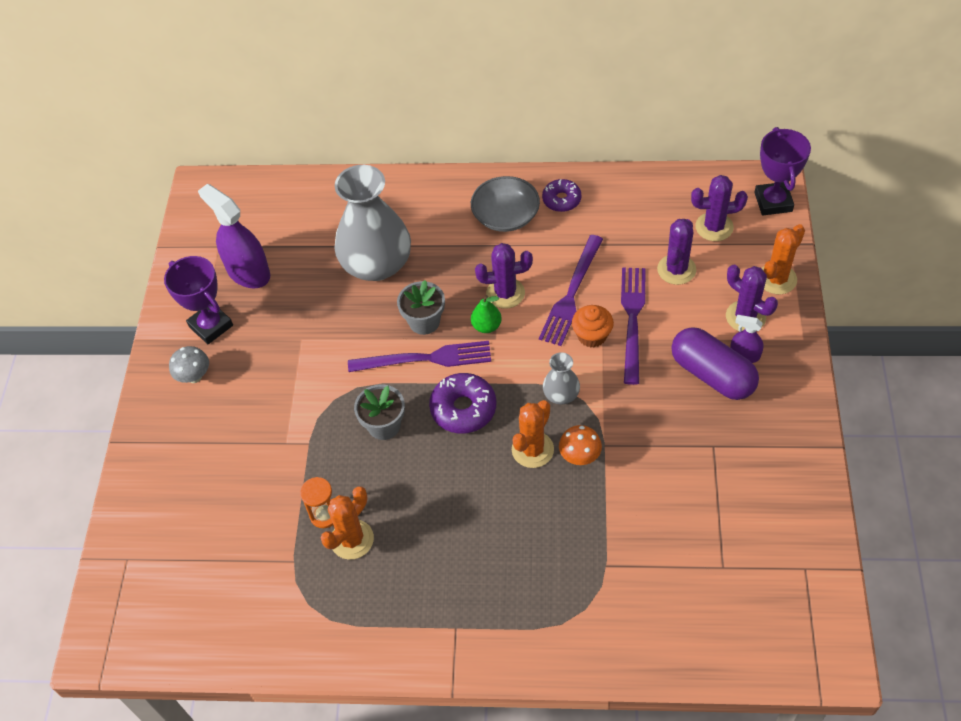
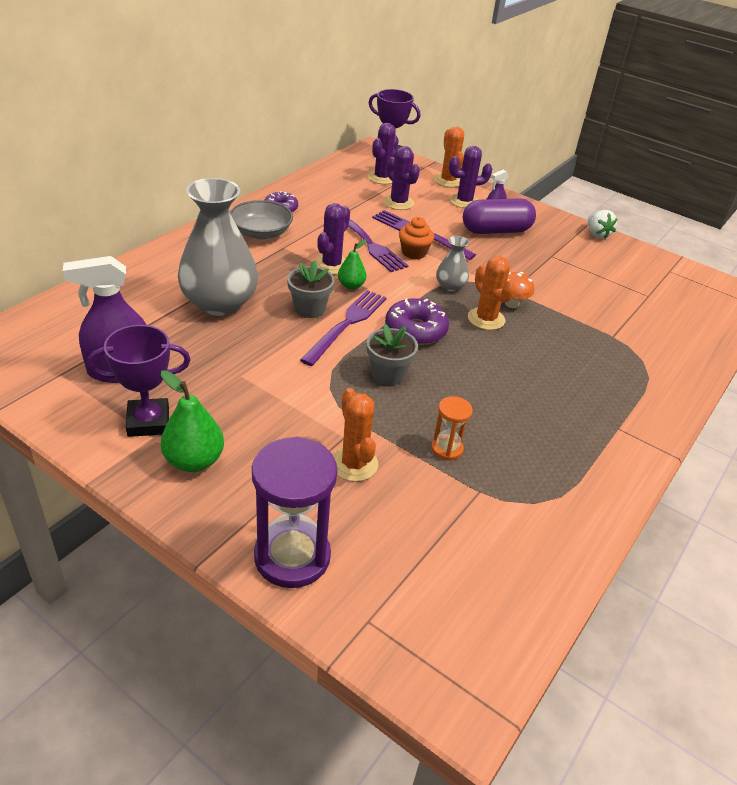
camera: 65 degrees left, 15 degrees down
grey mushroom [169,346,209,383] -> green pear [161,370,224,472]
orange cactus [320,486,374,560] -> orange cactus moved to [333,388,378,482]
none -> purple hourglass [252,437,338,588]
none -> white strawberry [588,210,618,239]

